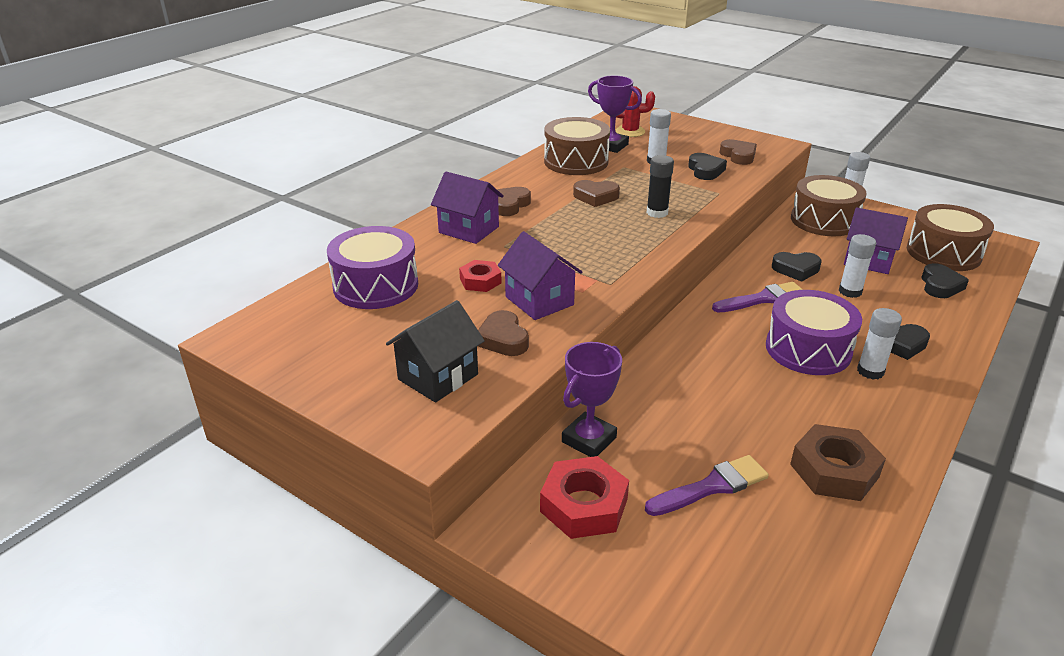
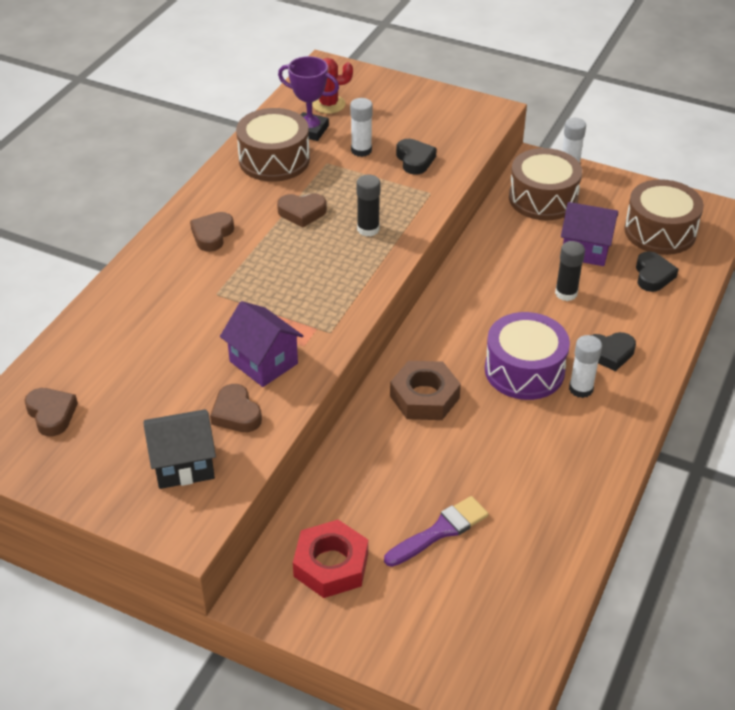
camera: 10 degrees left, 10 degrees up
purple drum [327,226,418,309] -> none
black house [386,300,485,402] -> black house turned 45 degrees clockwise [143,409,216,489]
purple house [431,172,504,244] -> none
red nut [459,260,502,292] -> none
purple trophy [562,342,622,457] -> none
purple brush [712,282,803,312] -> none
brown heart [720,139,757,165] -> brown heart moved to [24,388,78,436]
black heart [772,252,822,282] -> none
brown nut [790,424,886,501] -> brown nut moved to [390,361,461,420]
white glue stick [839,234,876,298] -> black glue stick [555,241,585,301]

